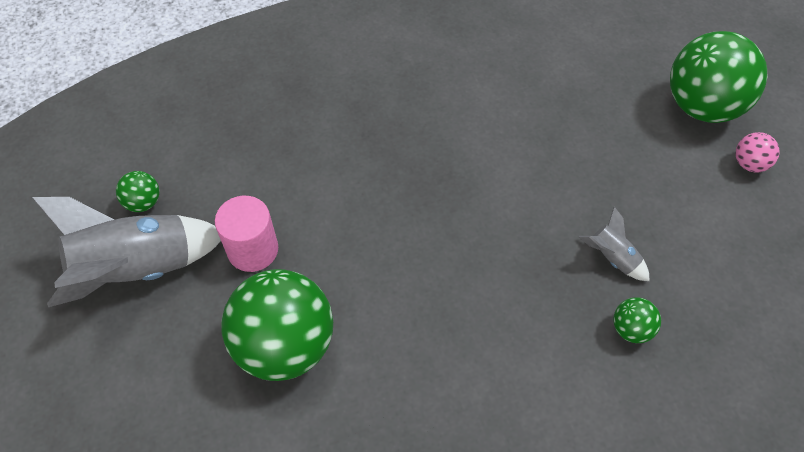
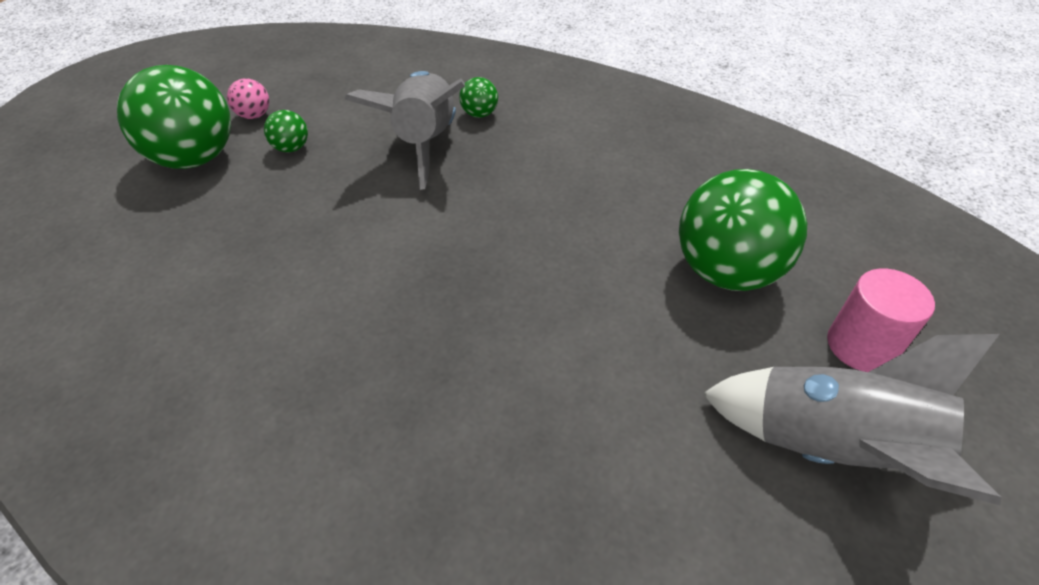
camera: 130 degrees left, 10 degrees down
green ball [116,171,159,212] -> green ball moved to [264,110,308,152]
pink cylinder [215,196,278,272] -> pink cylinder moved to [827,268,935,372]
grey rocket [579,207,650,281] -> grey rocket [344,71,465,190], size x2.22

